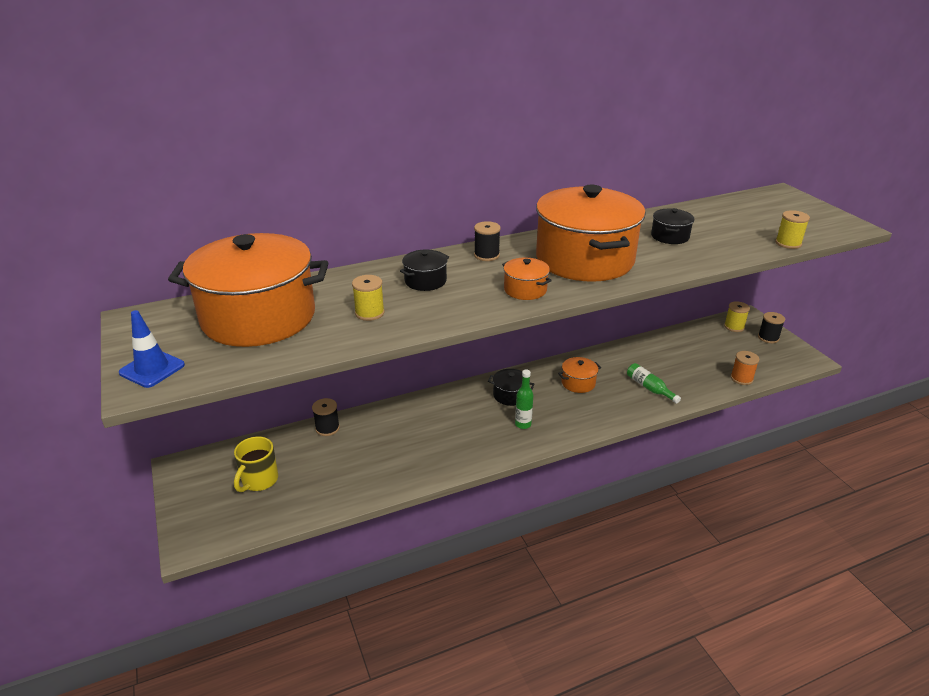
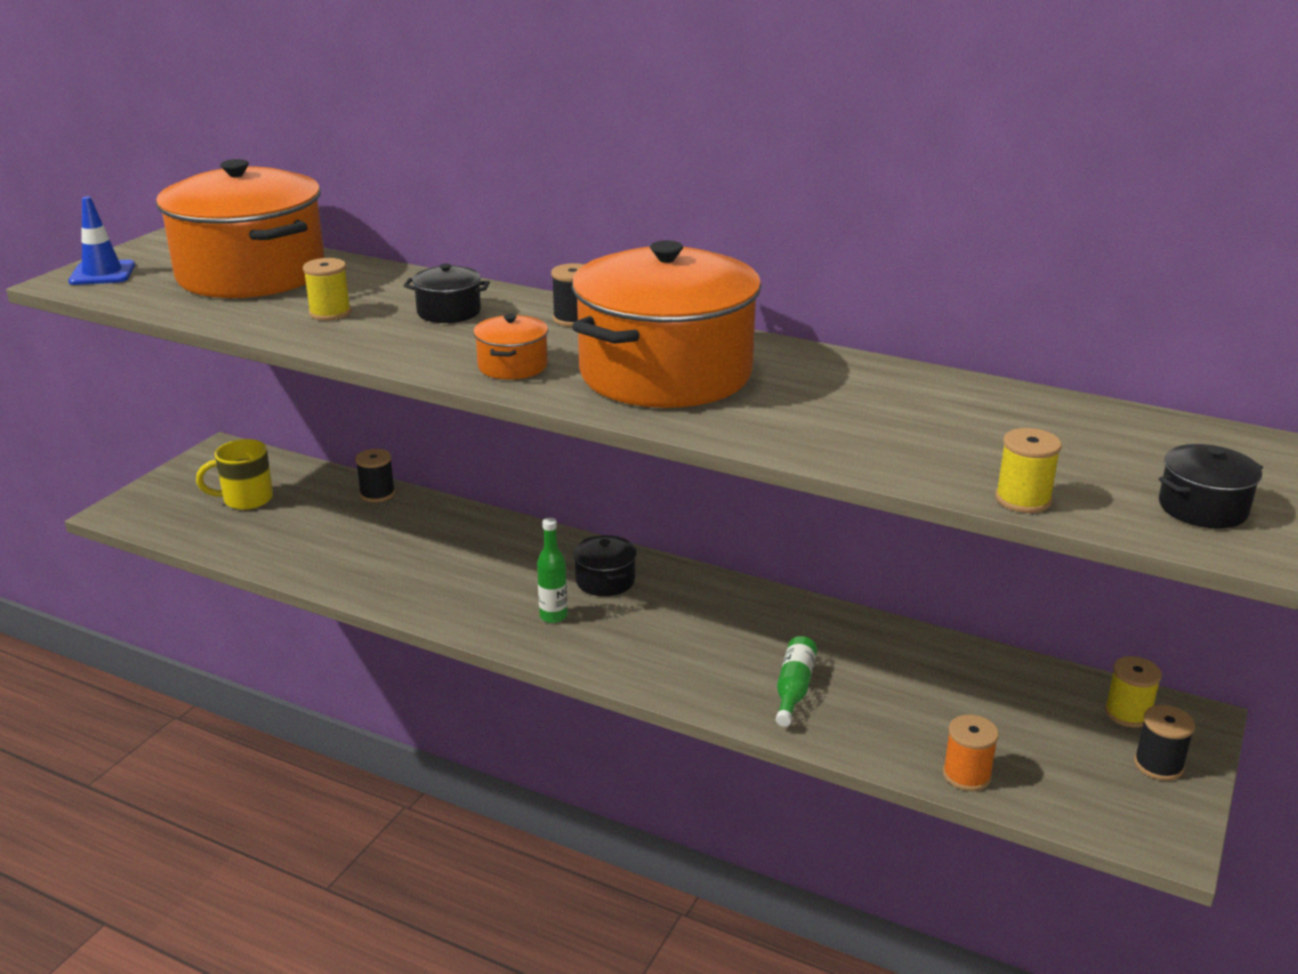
camera: 50 degrees right, 5 degrees down
orange pot [558,357,601,393] -> none
black pot [651,208,694,244] -> black pot moved to [1159,444,1263,529]

